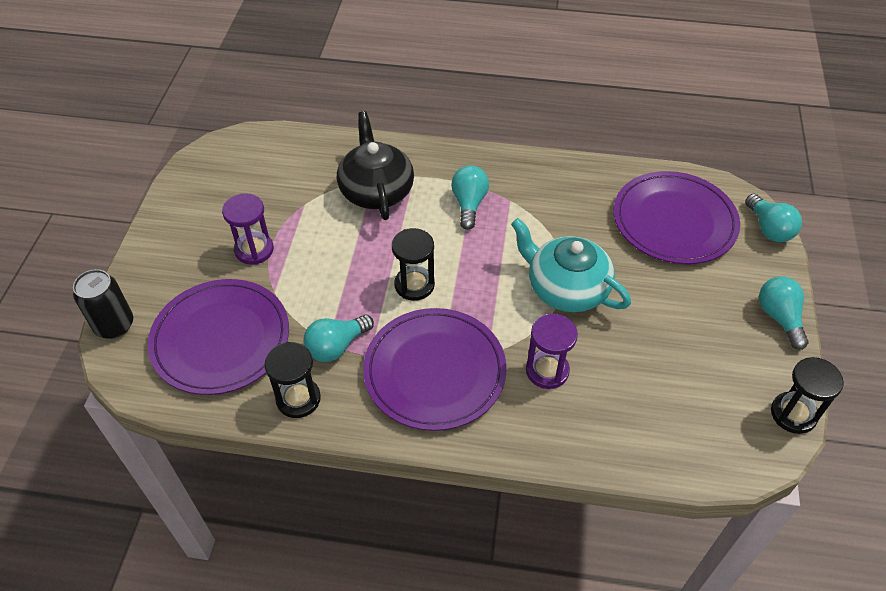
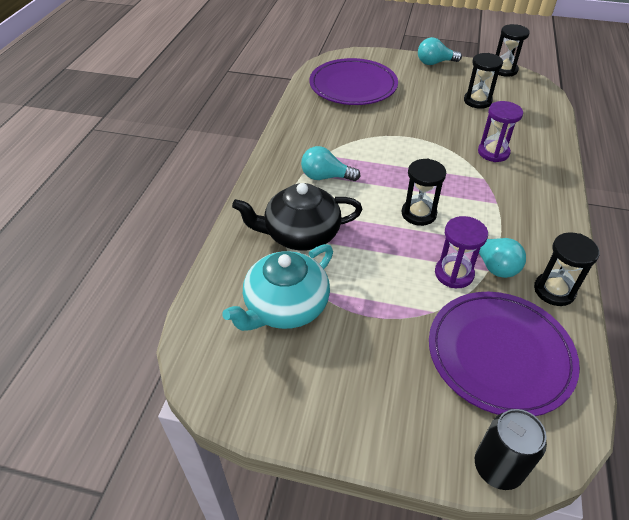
camera: 85 degrees left, 5 degrees down
purple hourglass [222,193,274,265] -> purple hourglass moved to [435,216,488,288]
purple plate [363,308,507,431] -> none
turquoise teapot [511,218,631,312] -> turquoise teapot moved to [222,244,333,331]
turquoise light bulb [745,194,802,242] -> none
none -> black hourglass [464,53,503,109]

